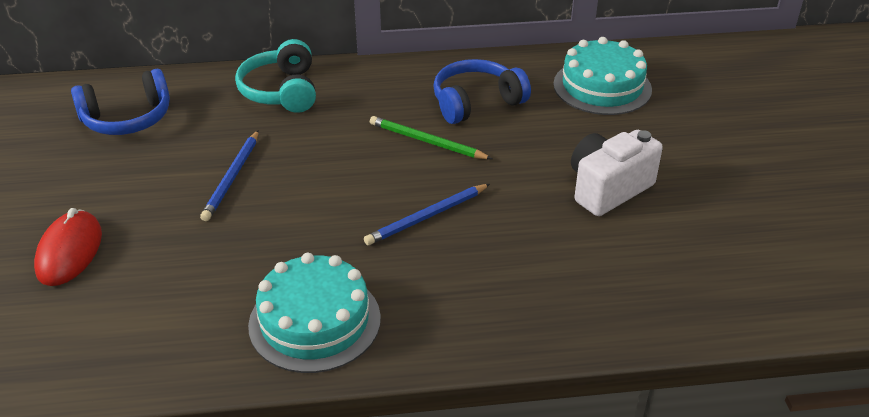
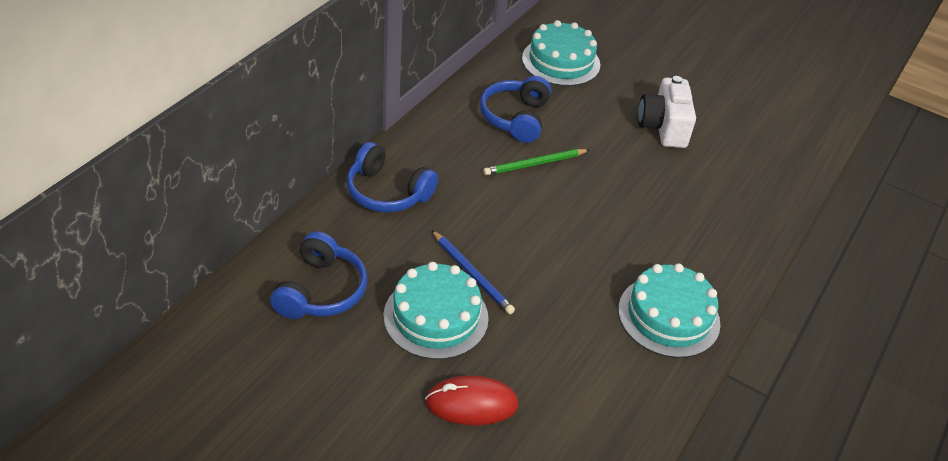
camera: 55 degrees left, 5 degrees up
red mouse [34,208,102,286] -> red mouse turned 45 degrees counterclockwise [425,376,519,425]
turquoise headphones [235,39,316,113] -> blue headphones [347,142,438,212]
blue pencil [364,184,490,245] -> none
none -> turquoise cake [384,262,489,360]

